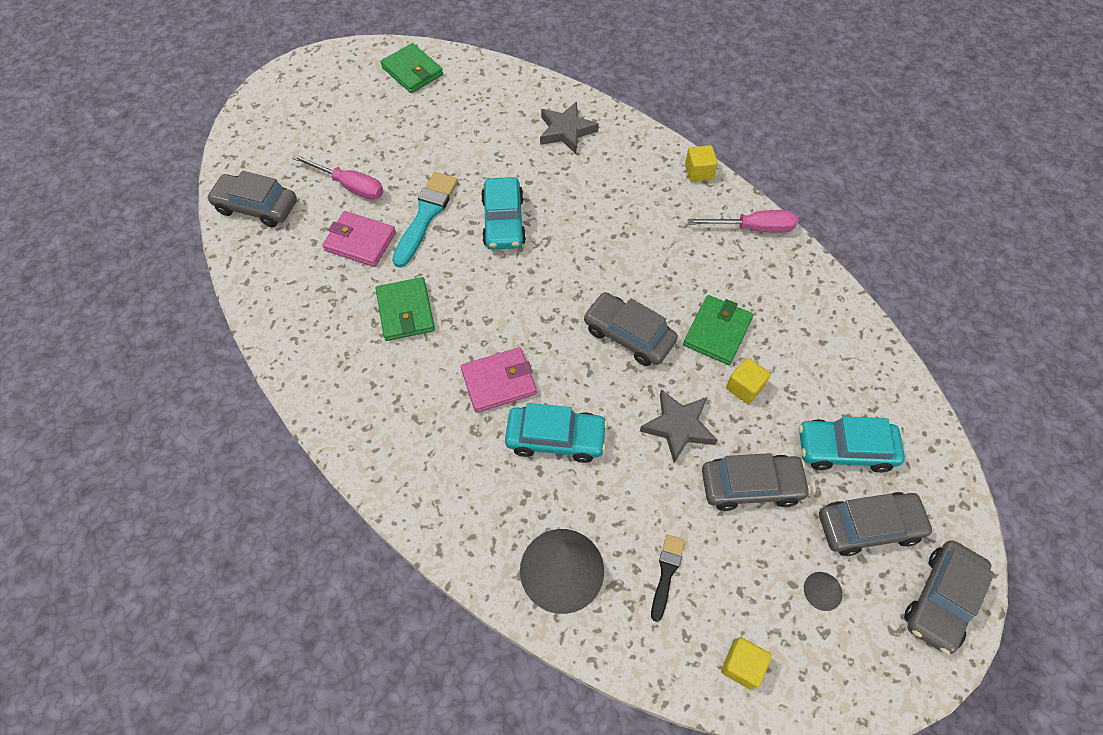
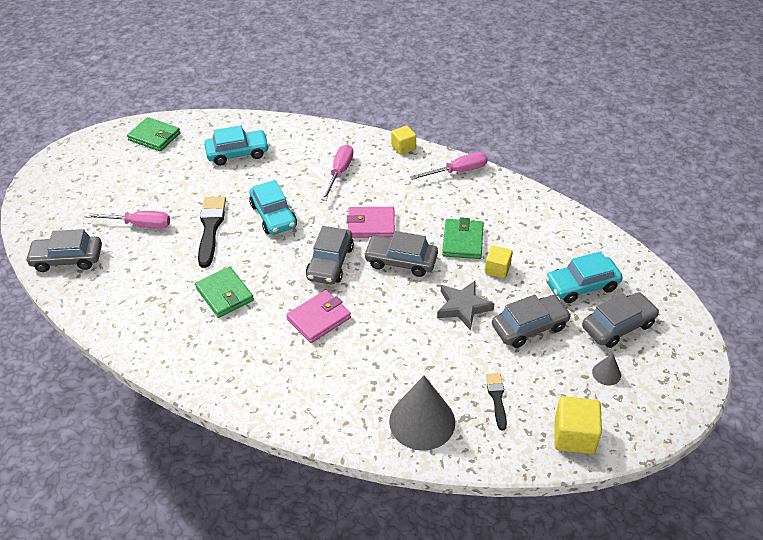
camera: 20 degrees left, 15 degrees down
pink wallet [322,211,396,267] -> pink wallet moved to [347,207,395,238]
turquoise brush [392,172,458,268] -> black brush [198,196,226,268]
turquoise car [505,403,608,463] -> turquoise car moved to [204,125,269,166]
grey star [540,102,599,154] -> none
yellow cube [721,638,772,690] -> yellow cube [554,396,602,454], size x1.54
grey car [904,540,994,655] -> grey car moved to [306,226,354,284]
none -> pink screwdriver [321,145,353,201]

